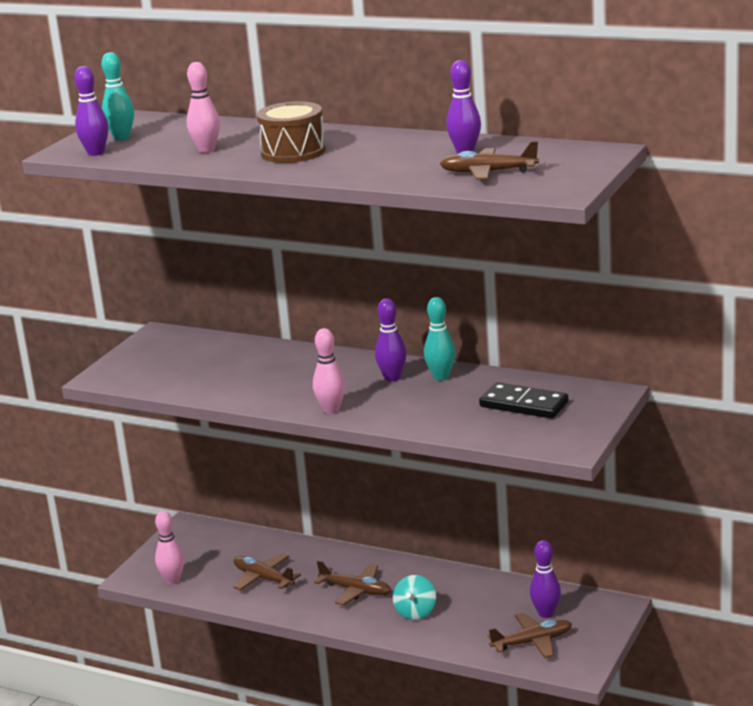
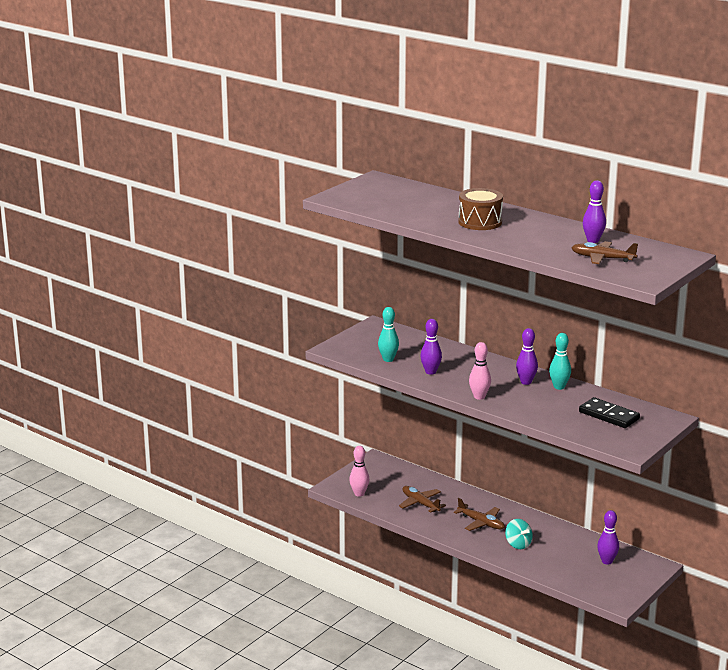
camera: 10 degrees right, 0 degrees up
purple bowling pin [74,66,108,156] -> purple bowling pin moved to [421,319,442,375]
turquoise bowling pin [101,52,134,140] -> turquoise bowling pin moved to [378,307,399,362]
pink bowling pin [187,62,220,153] -> none
turquoise spinning top [393,575,436,620] -> turquoise spinning top turned 60 degrees counterclockwise [505,519,533,549]
brown plane [487,613,572,658] -> none

